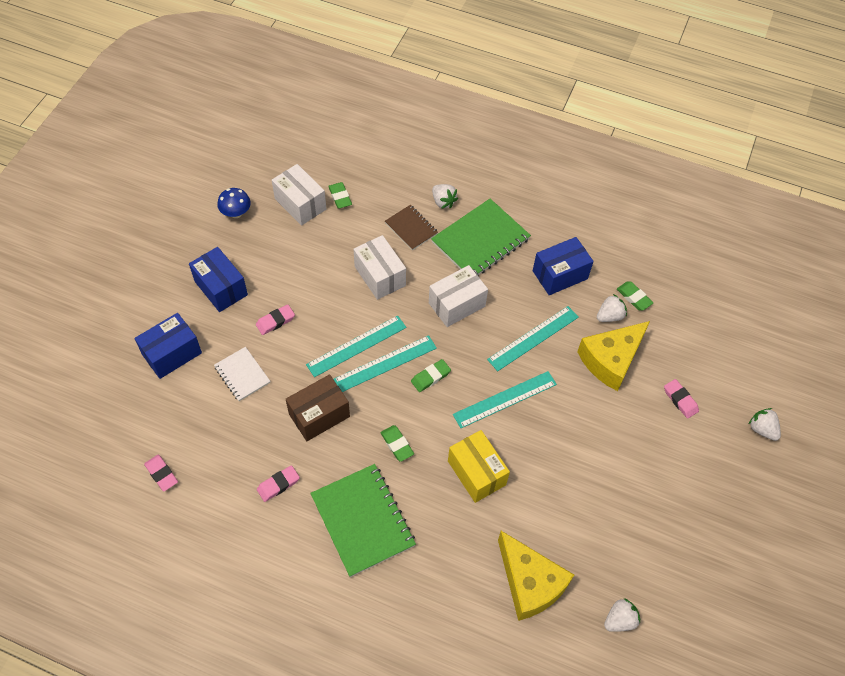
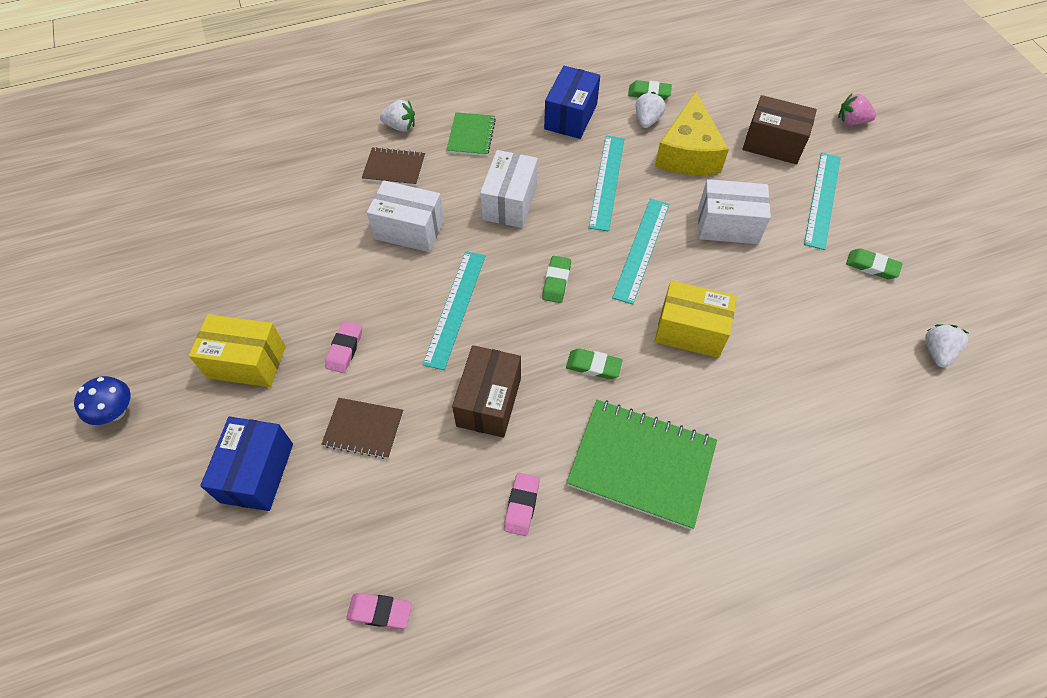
camera: 40 degrees left, 0 degrees up
blue box [189,247,248,312] -> yellow box [189,314,286,387]
white notebook [214,347,270,401] -> brown notebook [322,398,403,459]
blue mushroom [217,188,251,218] -> blue mushroom moved to [74,376,131,425]
white box [272,164,326,226] -> white box moved to [698,179,771,244]
green eraser [328,182,352,209] -> green eraser moved to [846,248,902,279]
turquoise ruler [333,335,437,392] -> turquoise ruler moved to [804,153,841,250]
green notebook [431,199,531,275] -> green notebook [446,112,496,156], size x0.55
yellow cheese [498,531,574,621] -> none
pink eraser [664,379,699,419] -> brown box [742,95,817,164]
white strawberry [748,408,781,441] -> pink strawberry [838,94,876,125]

